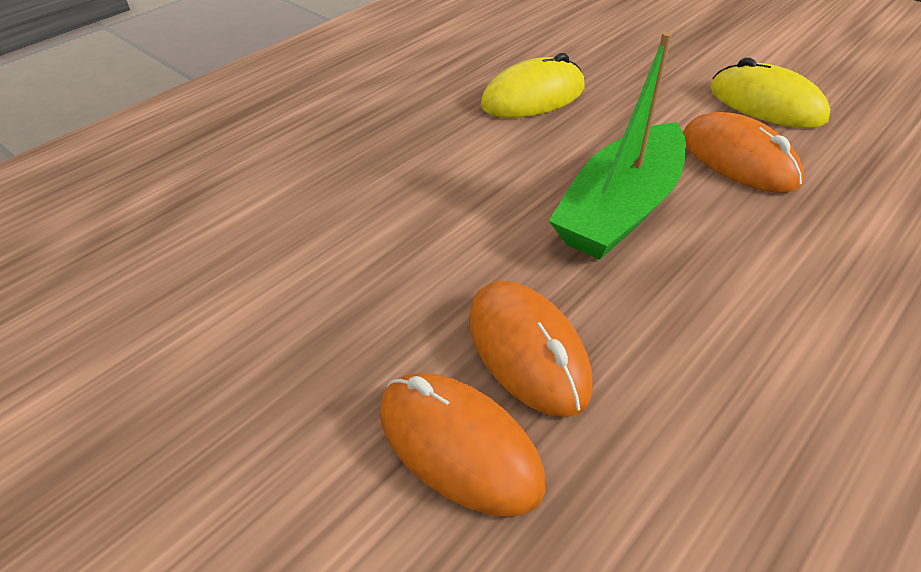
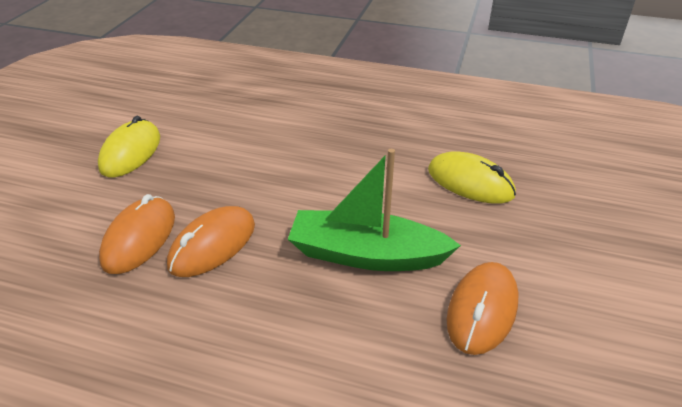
camera: 65 degrees right, 5 degrees down
yellow mouse [710,58,830,128] -> yellow mouse moved to [98,116,160,177]

